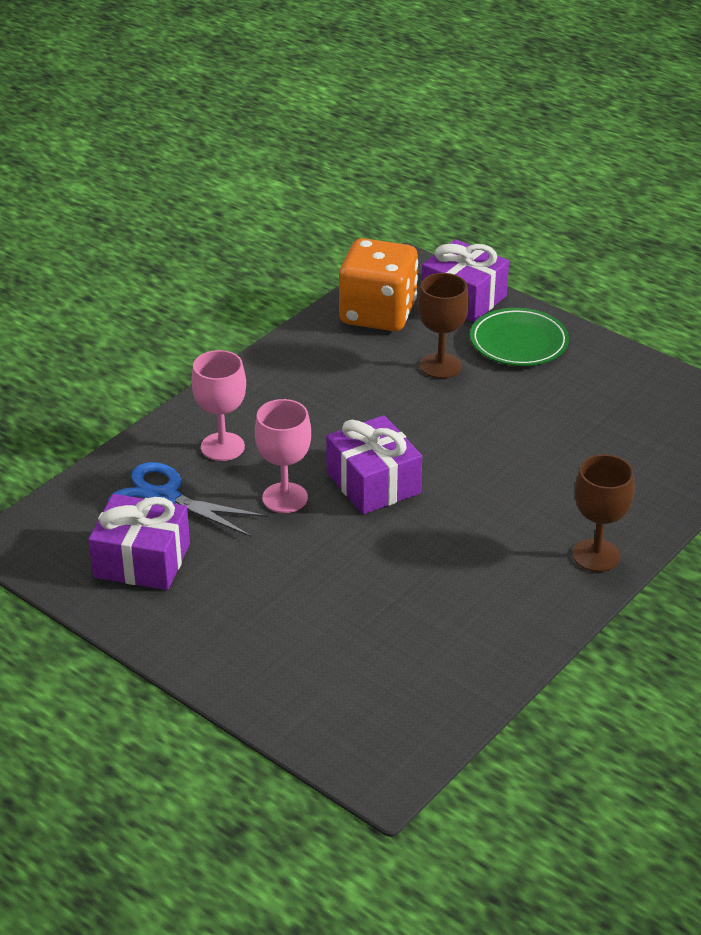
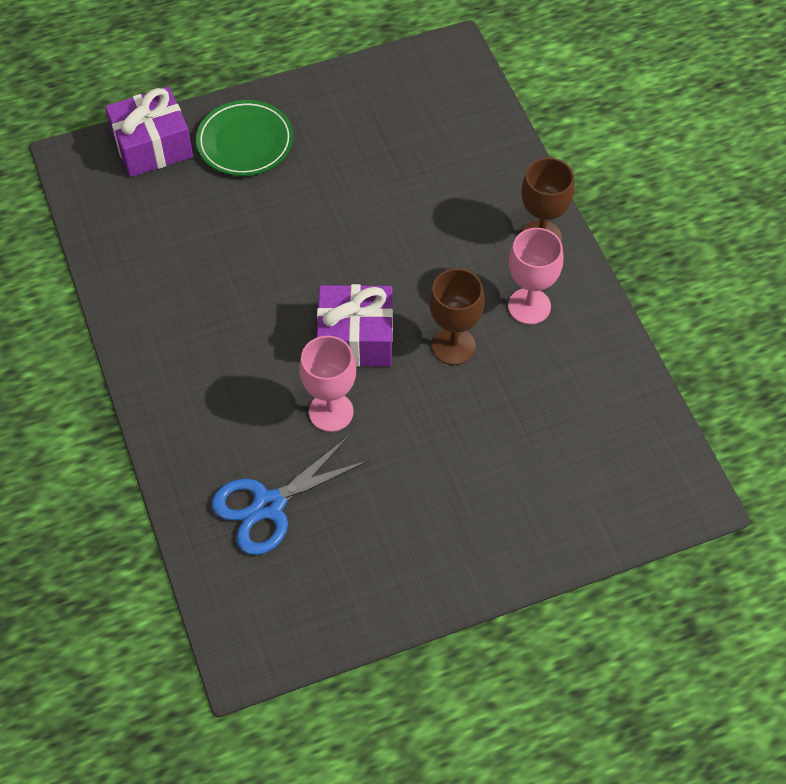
camera: 60 degrees left, 20 degrees up
purple gift [88,494,190,590] -> none
pink goblet [191,350,246,461] -> pink goblet moved to [508,228,563,325]
orange dice [339,238,418,331] -> none
brown goblet [418,273,469,379] -> brown goblet moved to [429,268,485,365]

